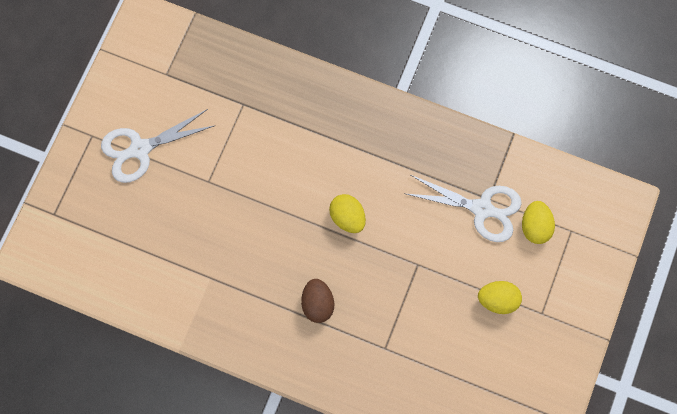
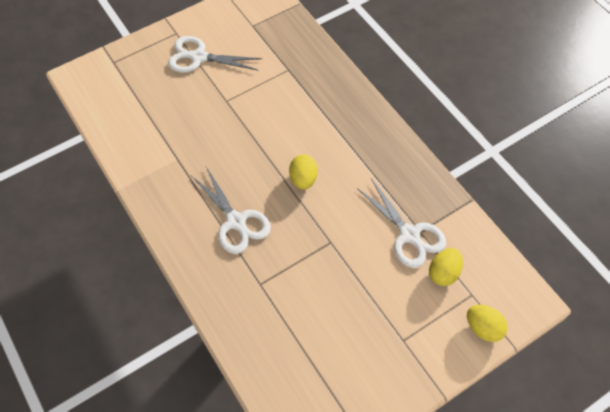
camera: 35 degrees right, 15 degrees down
brown egg [301,279,334,323] -> white scissors [192,167,271,254]
yellow egg [478,281,522,314] -> yellow egg moved to [467,305,508,342]

